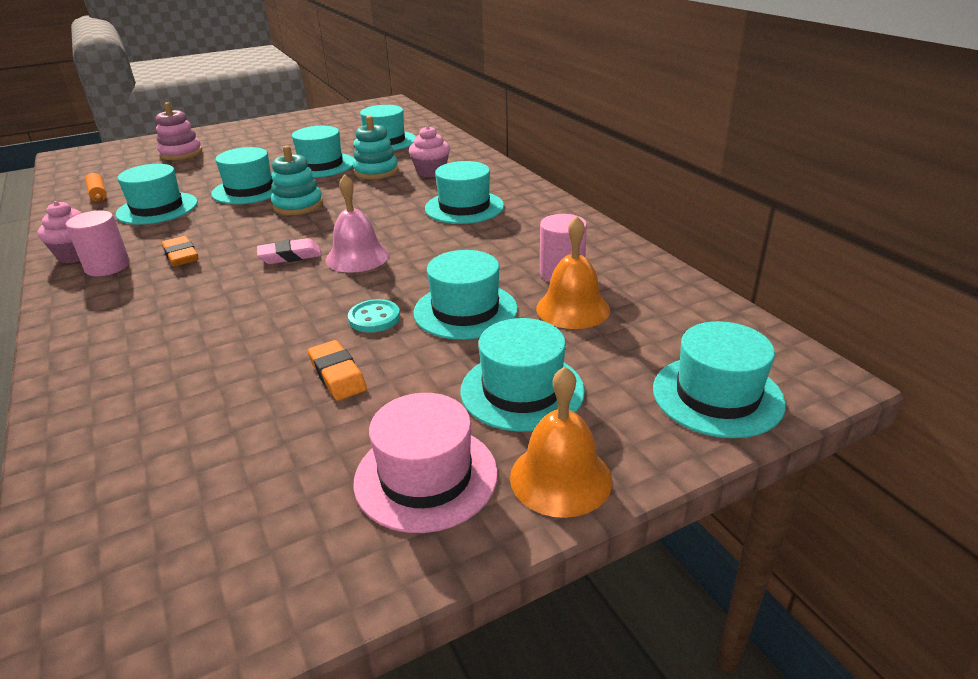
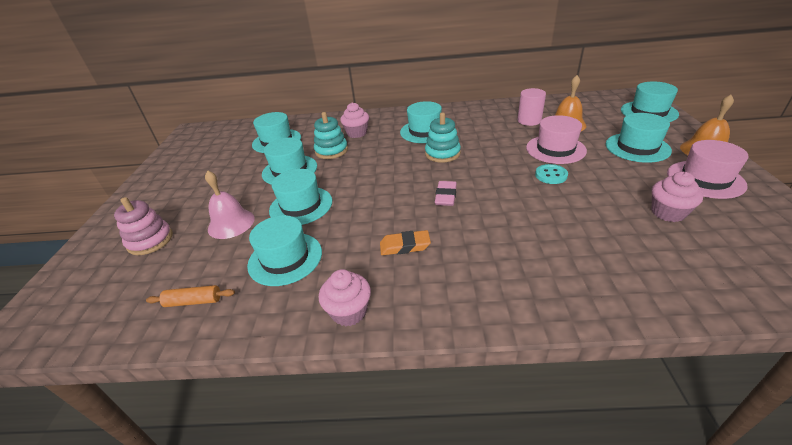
camera: 60 degrees left, 5 degrees up
pink cylinder [65,211,130,276] -> none
turquoise stacking toy [271,146,323,215] -> turquoise stacking toy moved to [425,112,461,163]
orange eraser [308,340,367,401] -> none
pink bell [326,174,389,273] -> pink bell moved to [205,170,255,239]
turquoise hat [414,250,518,340] -> pink hat [526,115,587,164]
none -> pink cupcake [652,172,703,222]

